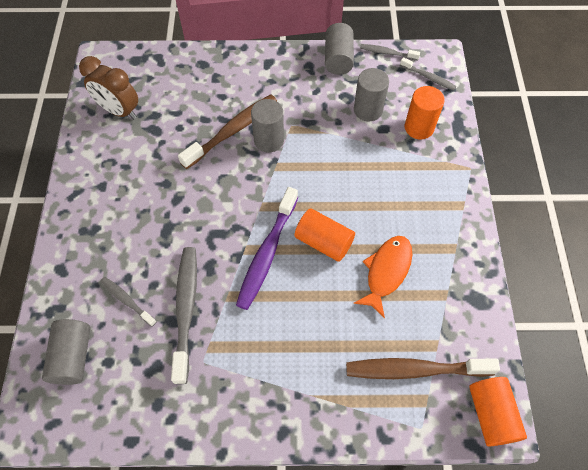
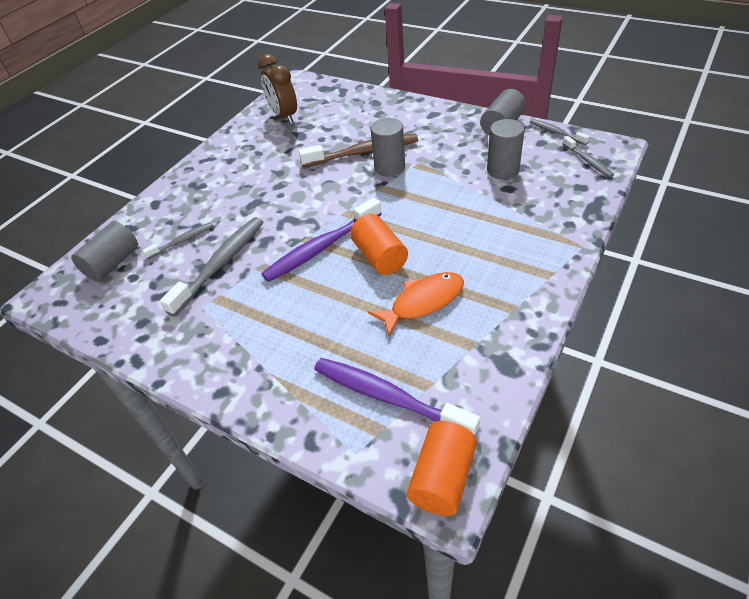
camera: 35 degrees right, 15 degrees down
grey toothbrush [100,277,157,327] -> grey toothbrush turned 75 degrees clockwise [142,222,214,259]
brown toothbrush [346,358,500,379] -> purple toothbrush [314,358,480,435]
orange cylinder [405,86,445,140] -> none

